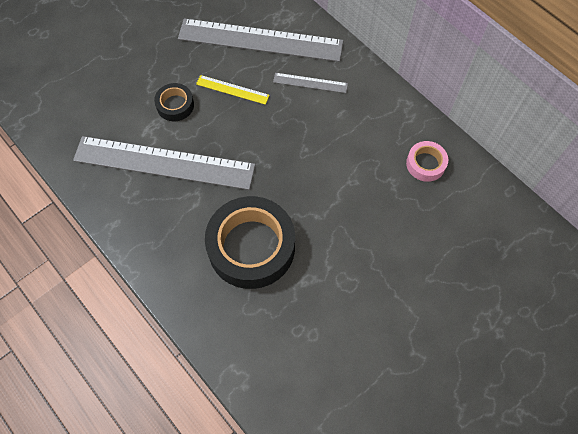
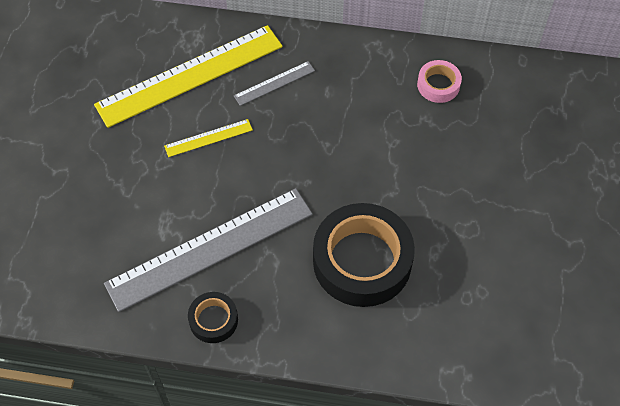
camera: 40 degrees left, 5 degrees down
black tape [154,83,194,121] -> black tape moved to [188,292,238,343]
grey ruler [178,18,343,62] -> yellow ruler [94,25,283,128]

